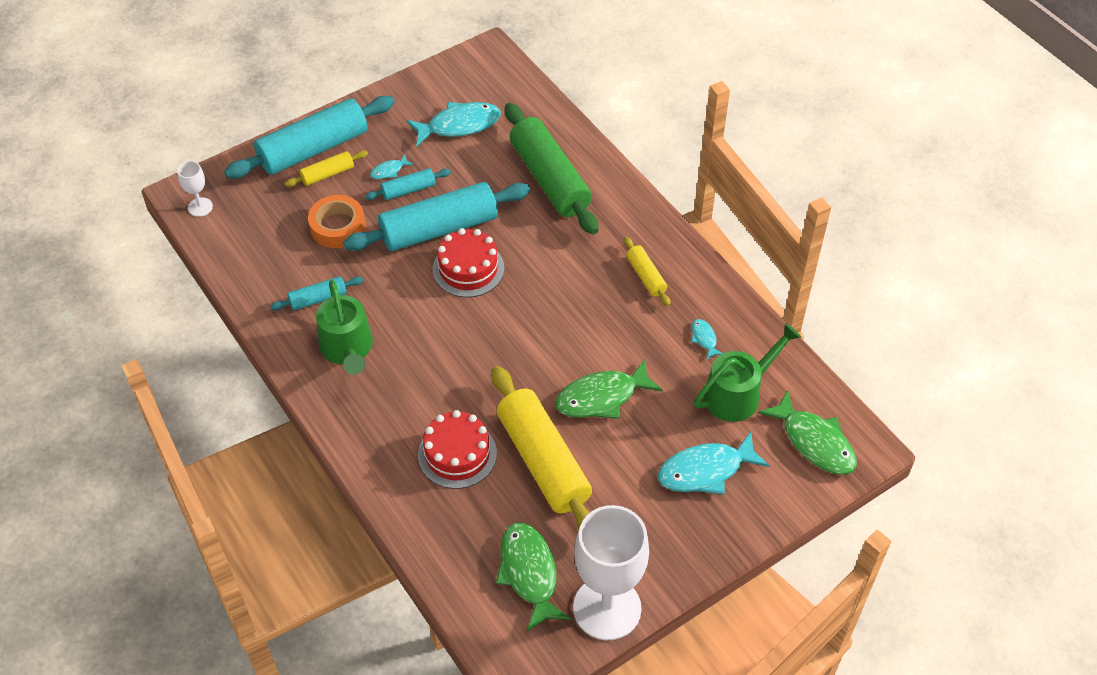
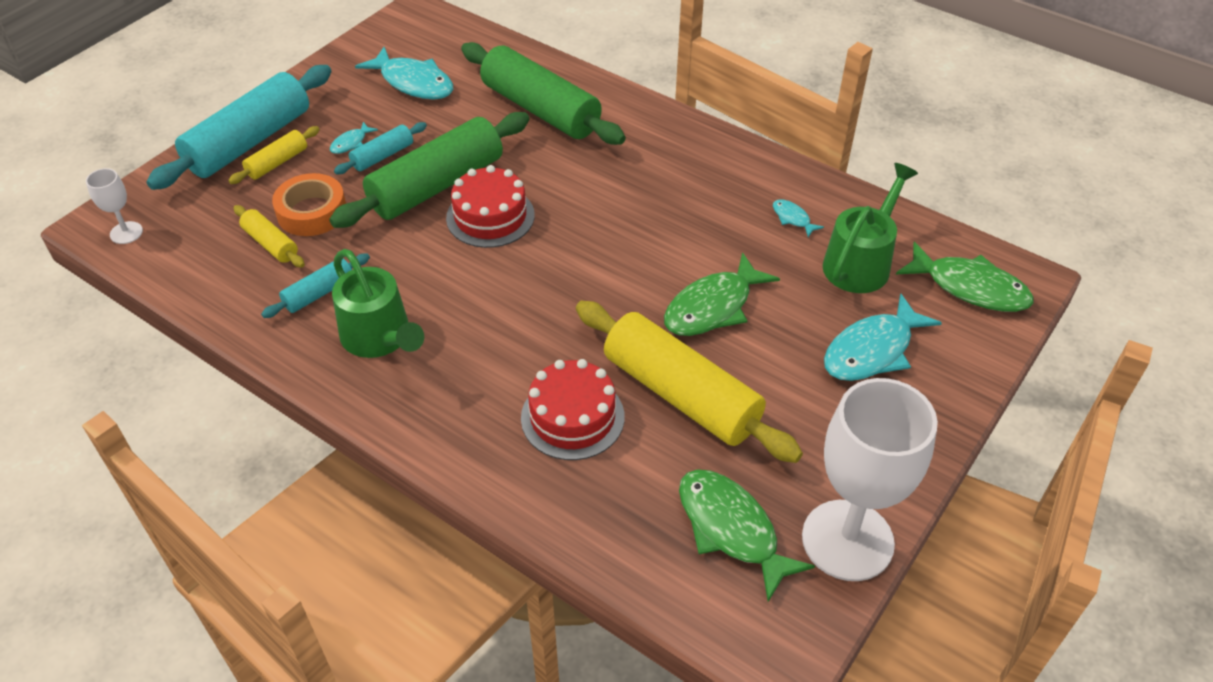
camera: 20 degrees left, 5 degrees down
turquoise rolling pin [343,182,530,251] -> green rolling pin [329,112,530,228]
turquoise fish [407,102,501,147] -> turquoise fish turned 75 degrees clockwise [355,47,453,100]
yellow rolling pin [624,237,671,306] -> yellow rolling pin moved to [234,205,305,268]

